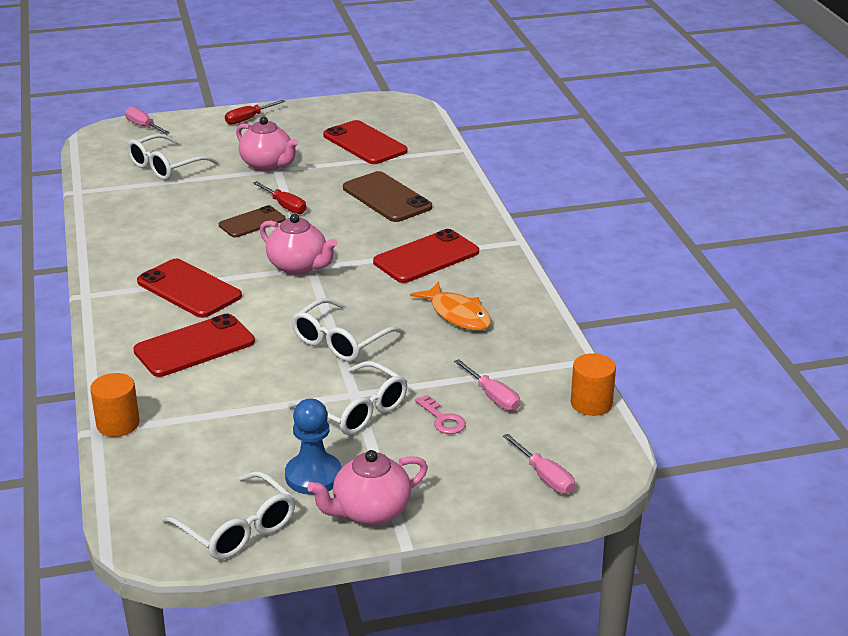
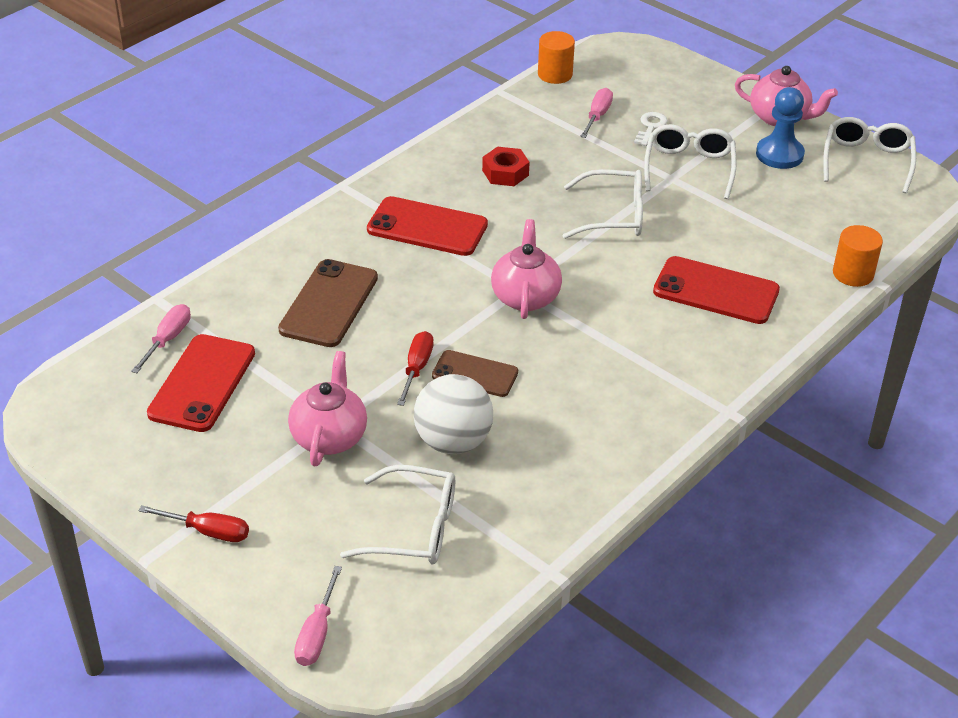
camera: 125 degrees left, 10 degrees up
red phone [137,259,242,318] -> none
orange fish [410,281,492,331] -> red nut [482,147,530,186]
pink key [415,394,466,434] -> white key [634,112,668,146]
pink screwdriver [503,434,575,494] -> pink screwdriver moved to [131,304,191,373]
none -> white ball [414,374,493,454]

